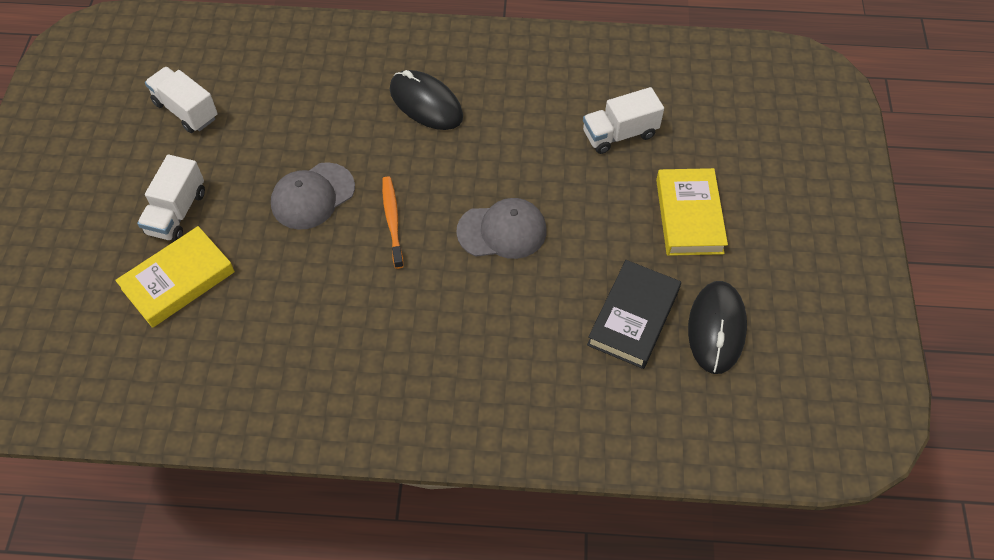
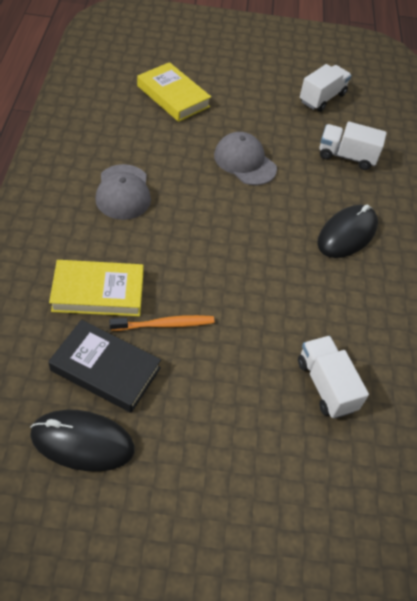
camera: 85 degrees right, 5 degrees down
white truck [137,155,205,241] -> white truck moved to [319,121,387,170]
orange toothbrush [382,176,404,269] -> orange toothbrush moved to [109,315,215,331]
grey cap [456,198,547,259] -> grey cap moved to [95,164,151,220]
yellow book [656,168,728,256] -> yellow book moved to [49,260,143,317]

